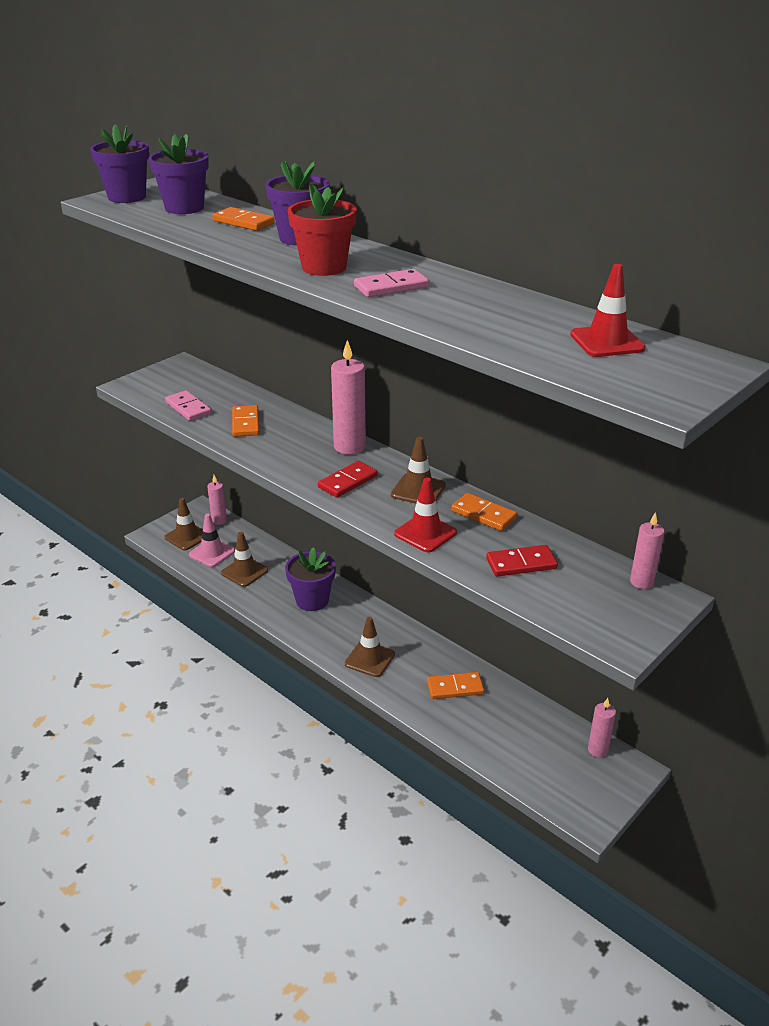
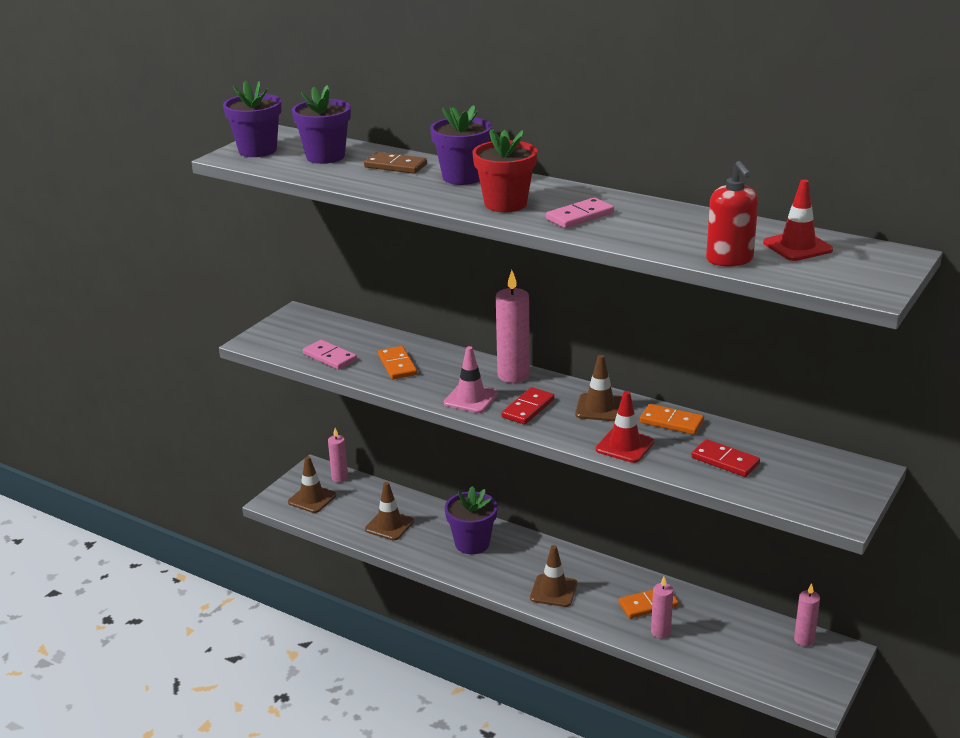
camera: 10 degrees left, 5 degrees down
pink traffic cone [189,513,235,567] -> pink traffic cone moved to [444,346,498,413]
orange domino [212,207,275,231] -> brown domino [364,152,427,174]
red domino [486,545,558,577] -> red domino turned 60 degrees clockwise [691,439,760,477]
pink candle [630,512,664,589] -> pink candle moved to [651,577,673,639]
none -> red soap dispenser [706,161,758,267]

